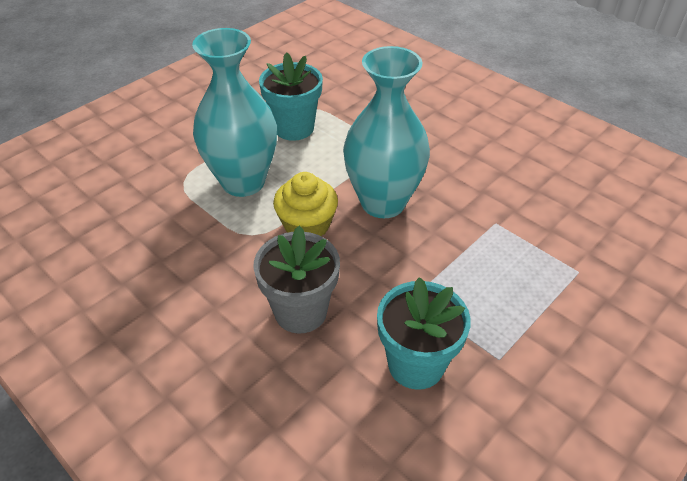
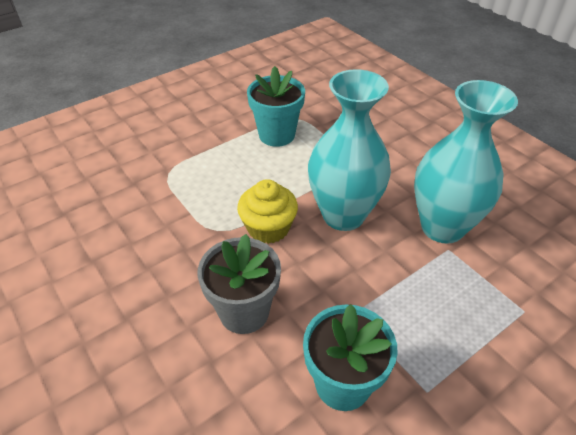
camera: 10 degrees right, 0 degrees up
turquoise vase [192,28,277,197] -> turquoise vase moved to [414,80,518,244]

